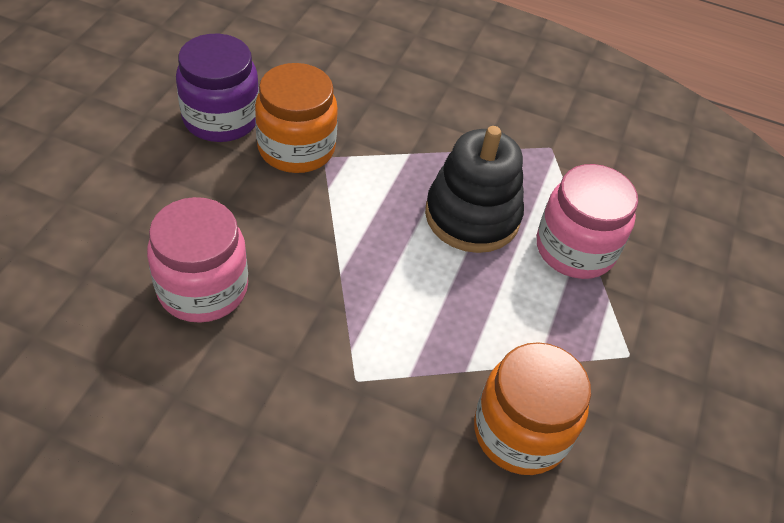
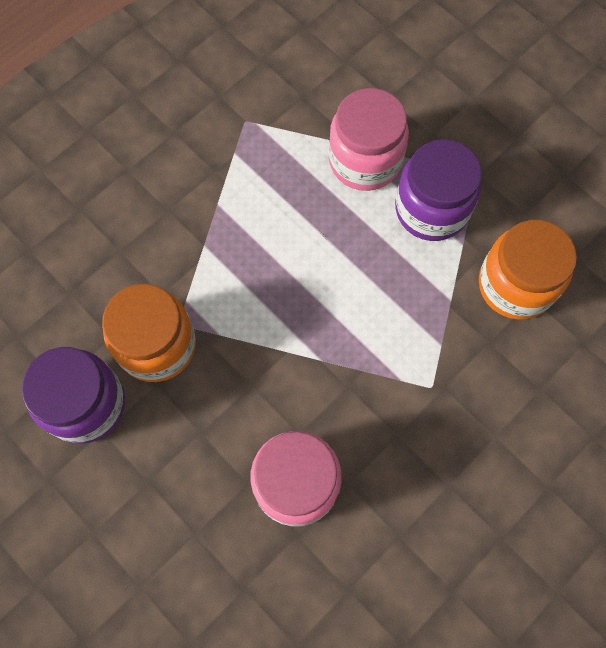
camera: 60 degrees left, 20 degrees up
black stacking toy [425,126,524,253] -> none
none -> purple jar [395,139,482,241]

